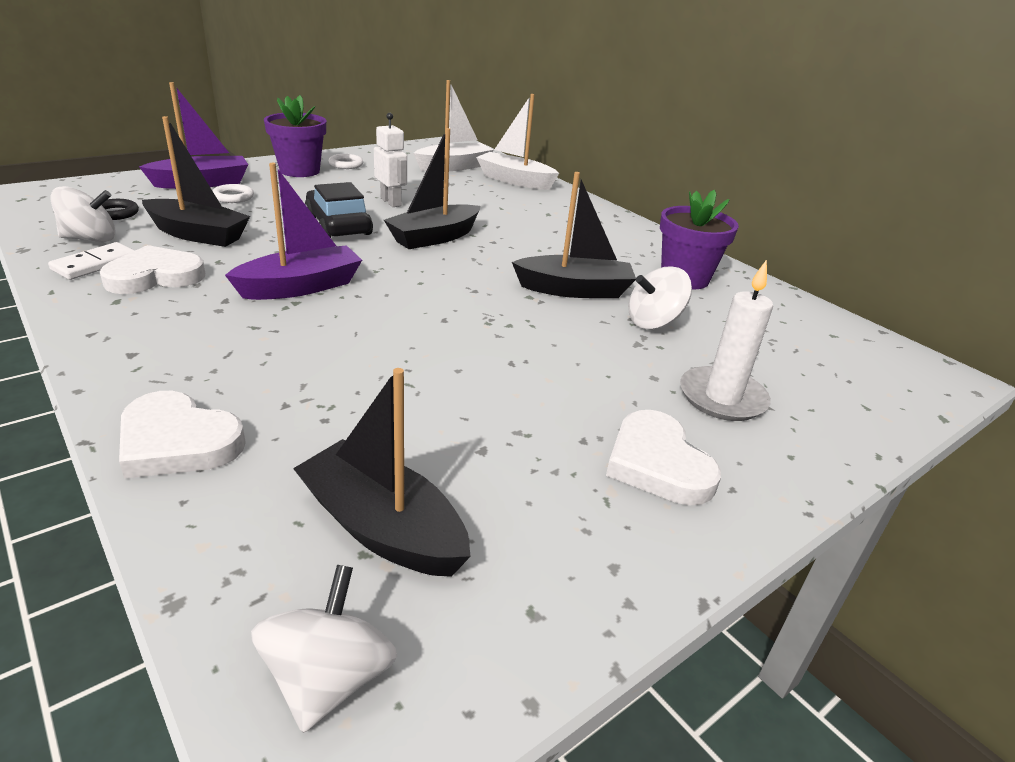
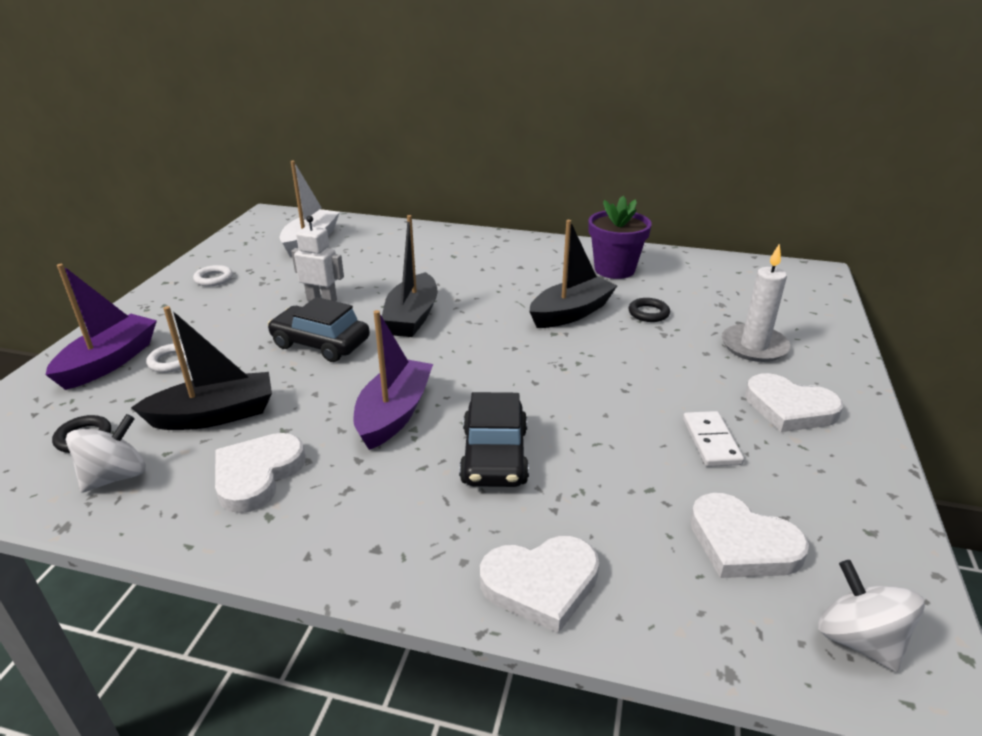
camera: 35 degrees left, 0 degrees up
white domino [48,242,135,280] -> white domino moved to [683,411,744,467]
purple flower pot [264,95,326,177] -> none
black boat [293,368,471,577] -> white heart [690,493,809,578]
white boat [476,94,559,190] -> none
white spinning top [628,266,692,329] -> black ring [629,298,670,322]
none -> black car [459,392,529,487]

